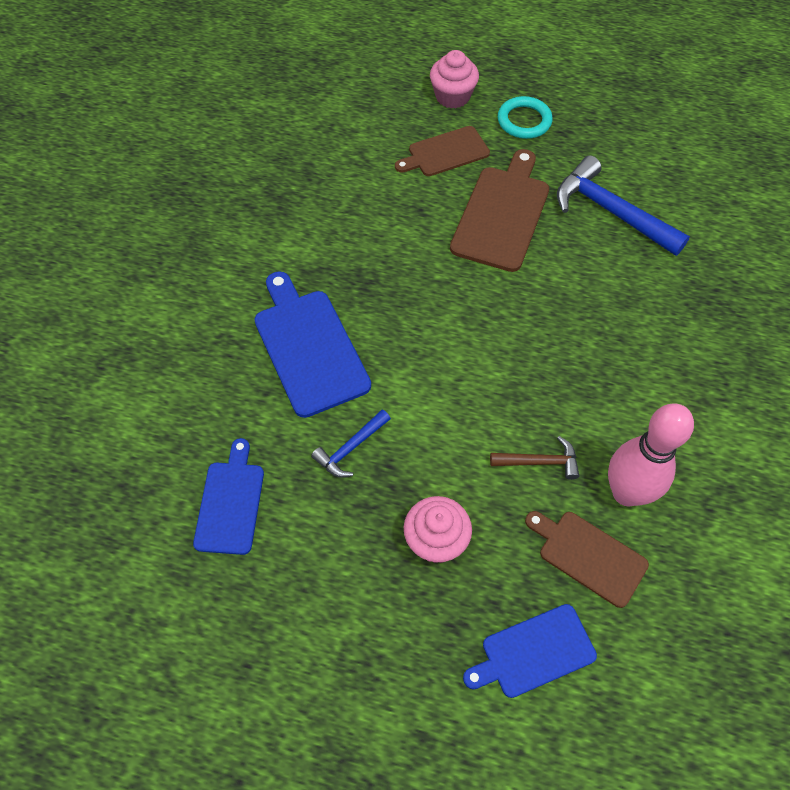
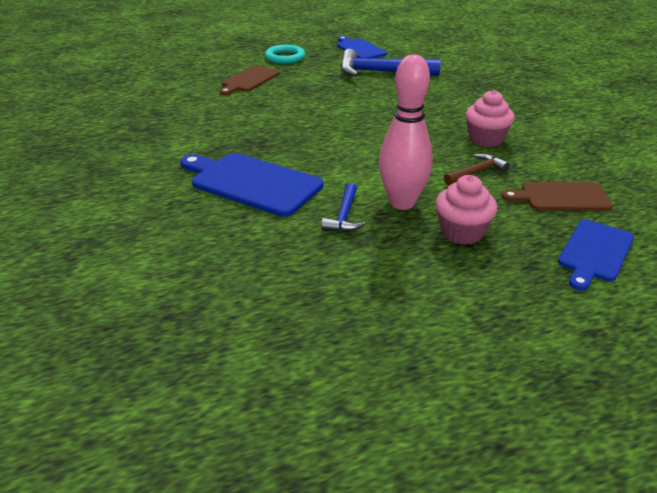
camera: 35 degrees left, 25 degrees down
blue cutting board [193,438,264,555] -> blue cutting board moved to [337,36,387,58]
pink cupcake [430,50,479,109] -> pink cupcake moved to [466,90,515,147]
brown cutting board [450,149,549,272] -> none
pink bowling pin [608,403,694,506] -> pink bowling pin moved to [379,54,433,210]

